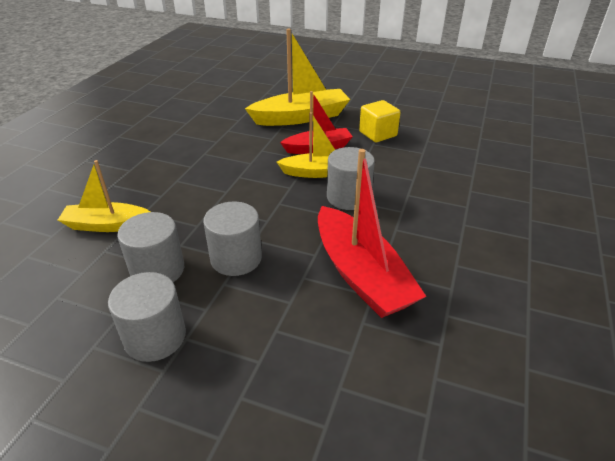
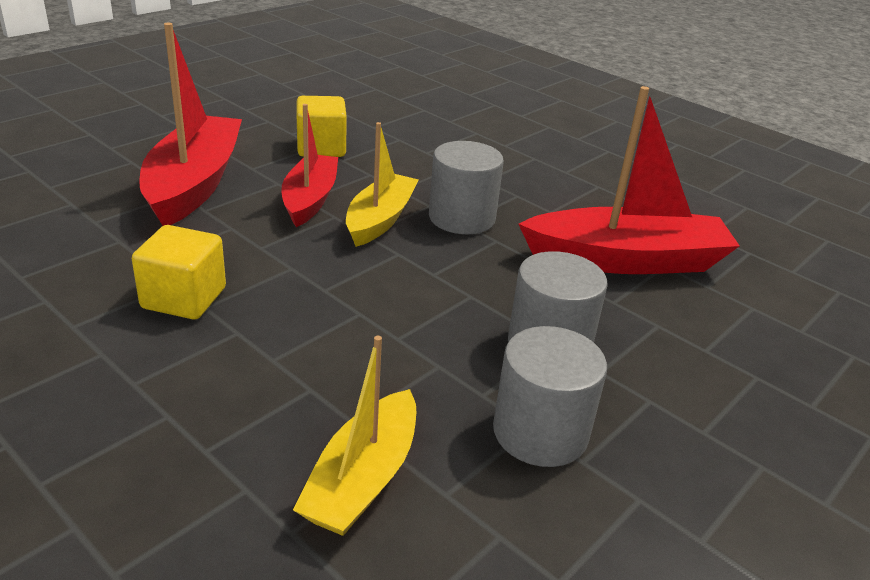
camera: 70 degrees left, 5 degrees down
grey cylinder [108,272,186,362] -> none
yellow boat [245,28,350,126] -> red boat [140,23,242,226]
none -> yellow cube [132,225,226,319]

